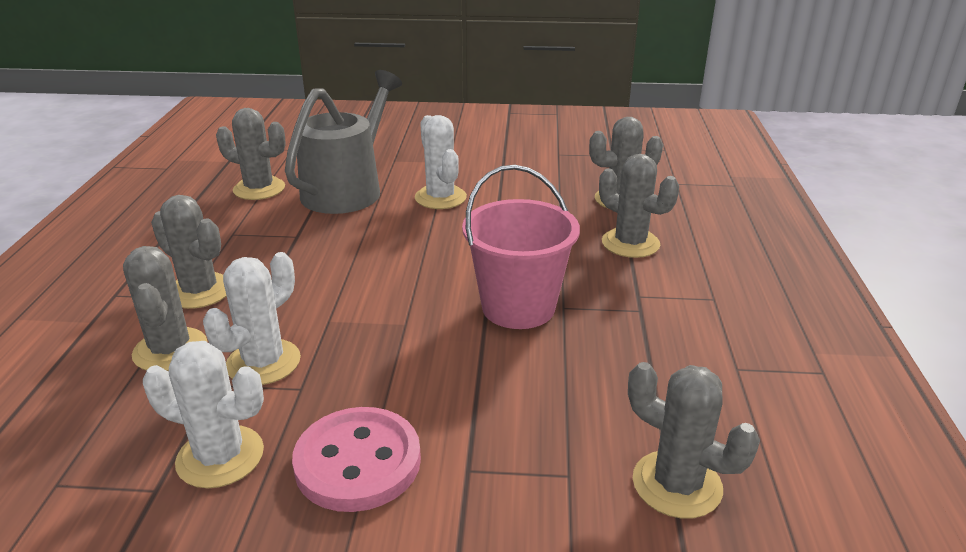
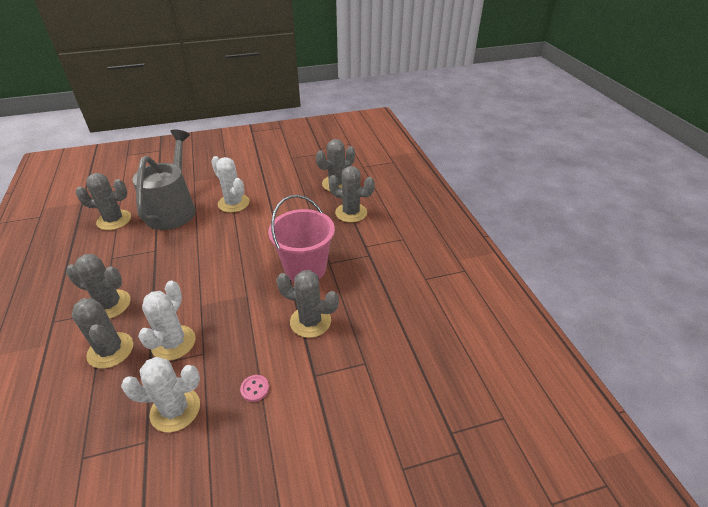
camera: 20 degrees left, 10 degrees up
pink button [292,407,421,512] -> pink button [240,375,269,402], size x0.41
grey cactus [628,362,760,519] -> grey cactus moved to [276,270,339,338]

